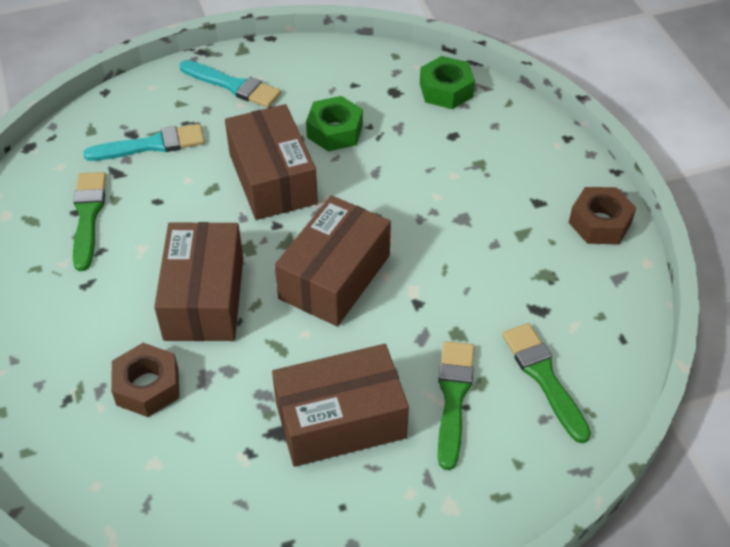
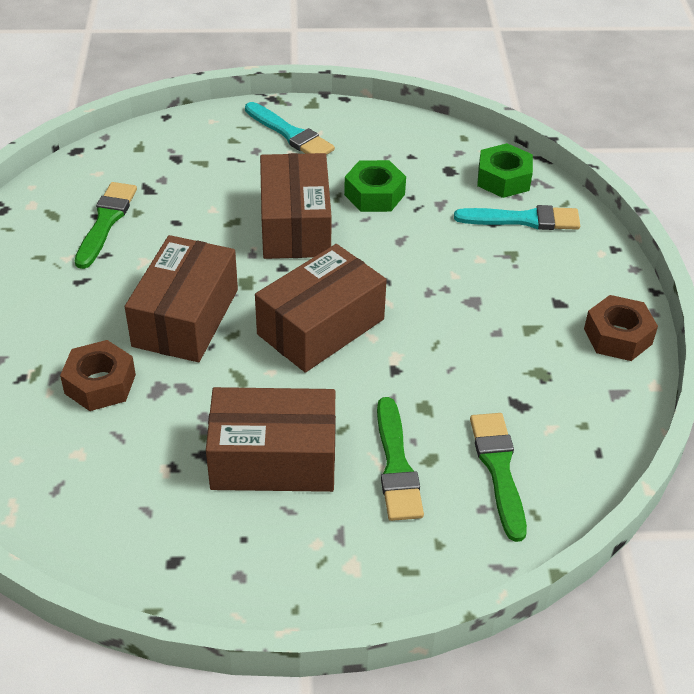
camera: 15 degrees right, 5 degrees down
turquoise brush [83,124,205,161] -> turquoise brush moved to [454,205,580,230]
green brush [438,341,474,470] -> green brush turned 150 degrees clockwise [377,397,424,521]

